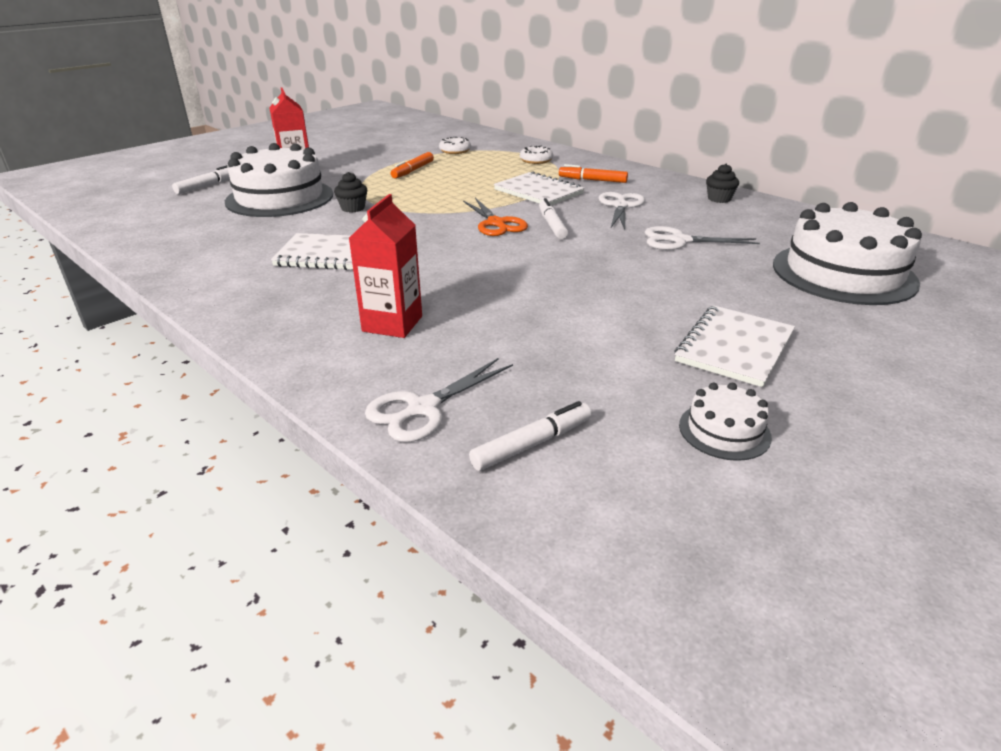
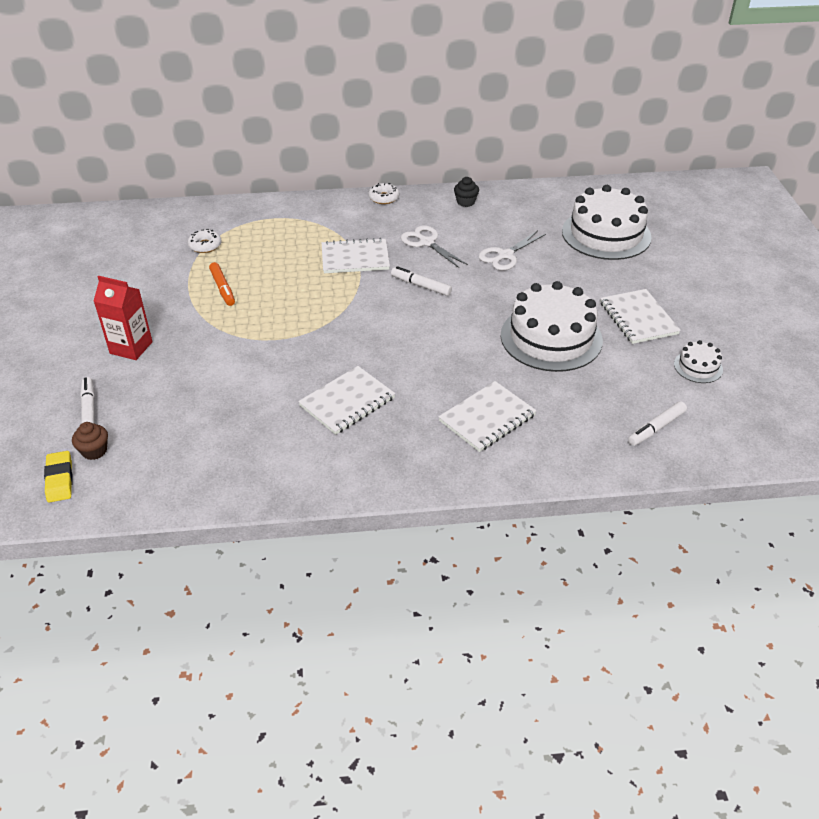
camera: 50 degrees left, 10 degrees up
white cake [225,143,333,217] -> white cake moved to [501,281,603,372]
black cupcake [334,172,368,213] -> none
red carton [349,194,422,338] -> white notebook [438,381,537,452]
white scissors [365,358,513,442] -> none
orange scissors [463,198,528,236] -> none
white marker [469,401,592,471] -> white marker turned 135 degrees counterclockwise [628,401,687,446]
white donut [520,146,553,164] -> white donut moved to [368,183,399,204]
orange marker [559,164,628,183] -> none
none -> yellow eraser [44,451,73,503]
none -> brown cupcake [72,422,108,460]

